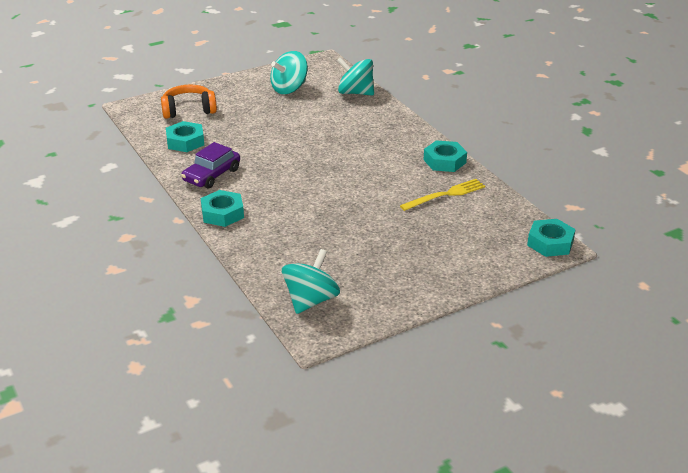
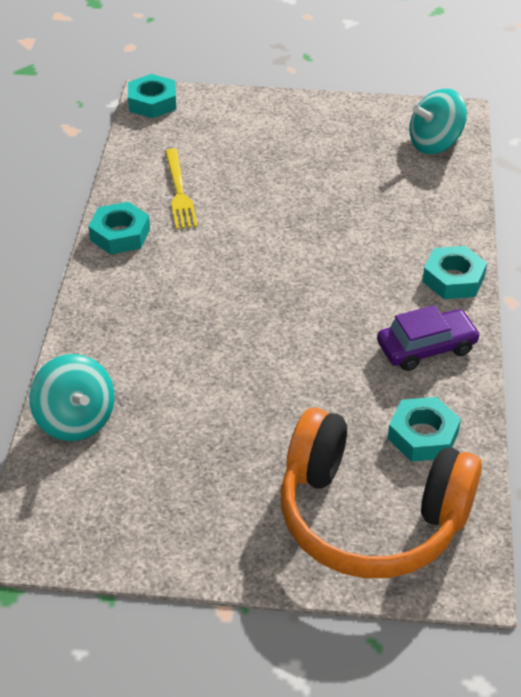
camera: 145 degrees left, 10 degrees up
orange headphones [161,85,217,119] -> orange headphones [281,407,482,578], size x1.79
turquoise spinning top [270,51,308,94] -> none
yellow fork [400,179,485,211] -> yellow fork turned 105 degrees counterclockwise [165,148,198,229]

